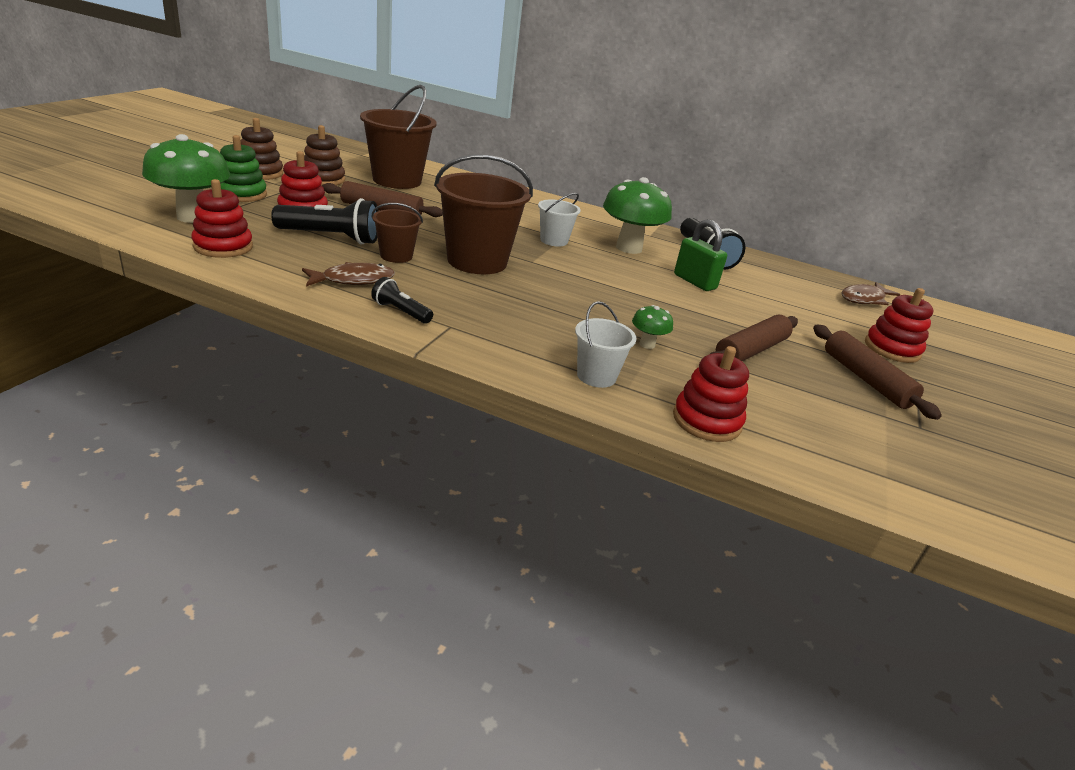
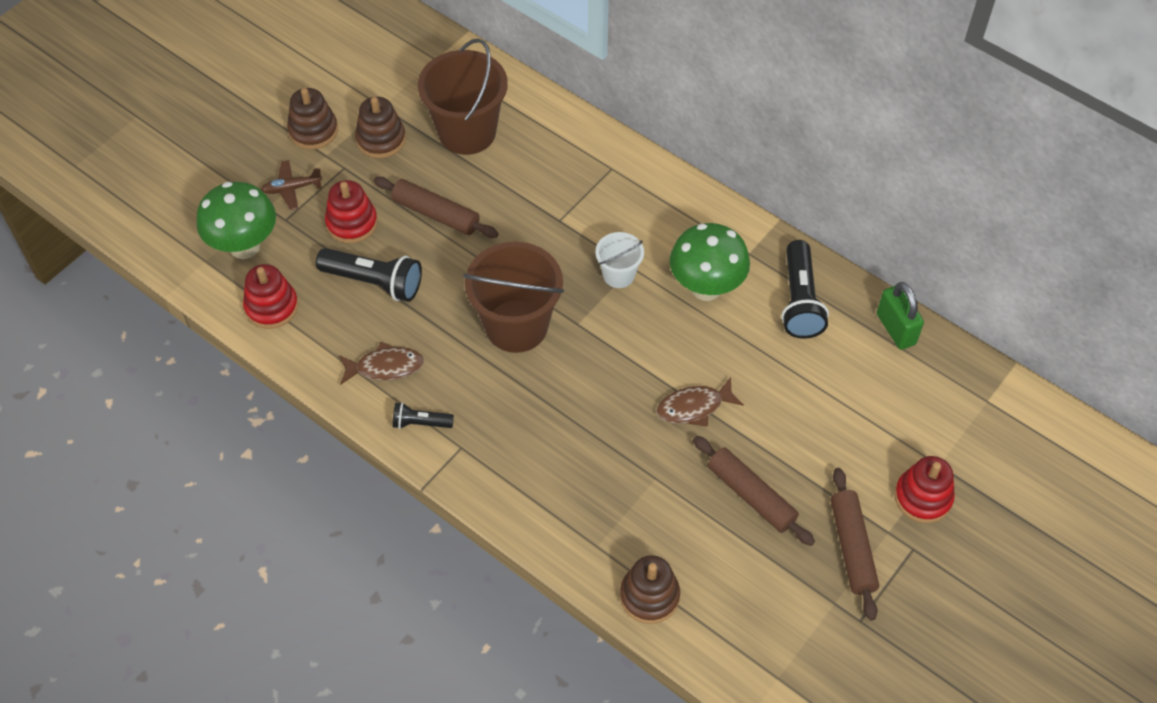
camera: 20 degrees right, 25 degrees up
green stacking toy [220,135,267,202] -> brown plane [261,160,322,210]
brown bucket [371,203,423,263] -> none
black flashlight [371,277,433,324] -> black flashlight turned 45 degrees counterclockwise [392,402,454,429]
white bucket [575,301,636,388] -> none
green mushroom [632,305,673,349] -> none
red stacking toy [673,346,749,442] -> brown stacking toy [620,555,680,624]
green padlock [674,219,727,291] -> green padlock moved to [877,282,924,350]
brown rolling pin [710,315,798,361] -> brown rolling pin turned 75 degrees clockwise [693,436,815,546]
brown fish [841,282,901,305] -> brown fish moved to [657,377,744,427]

